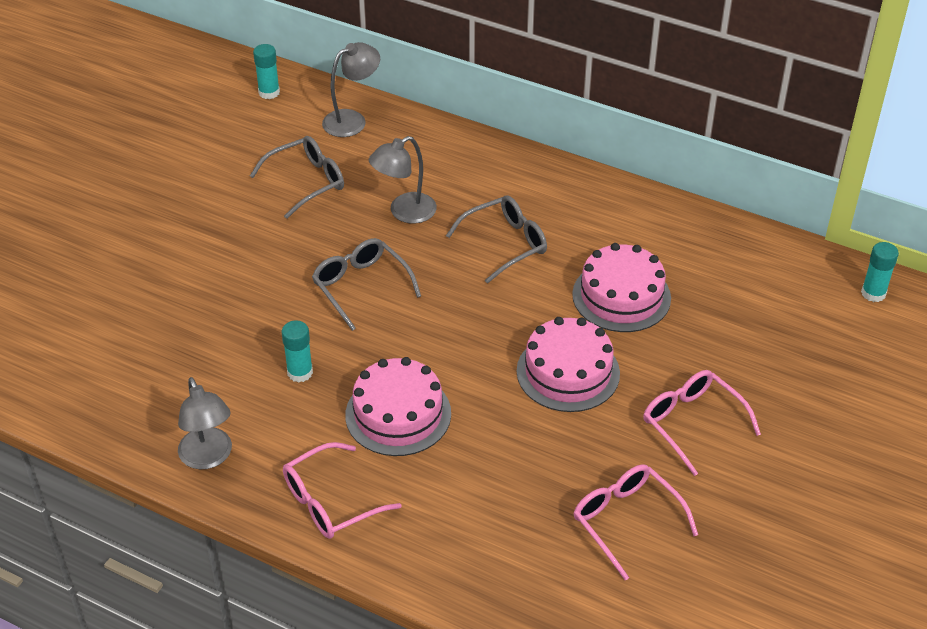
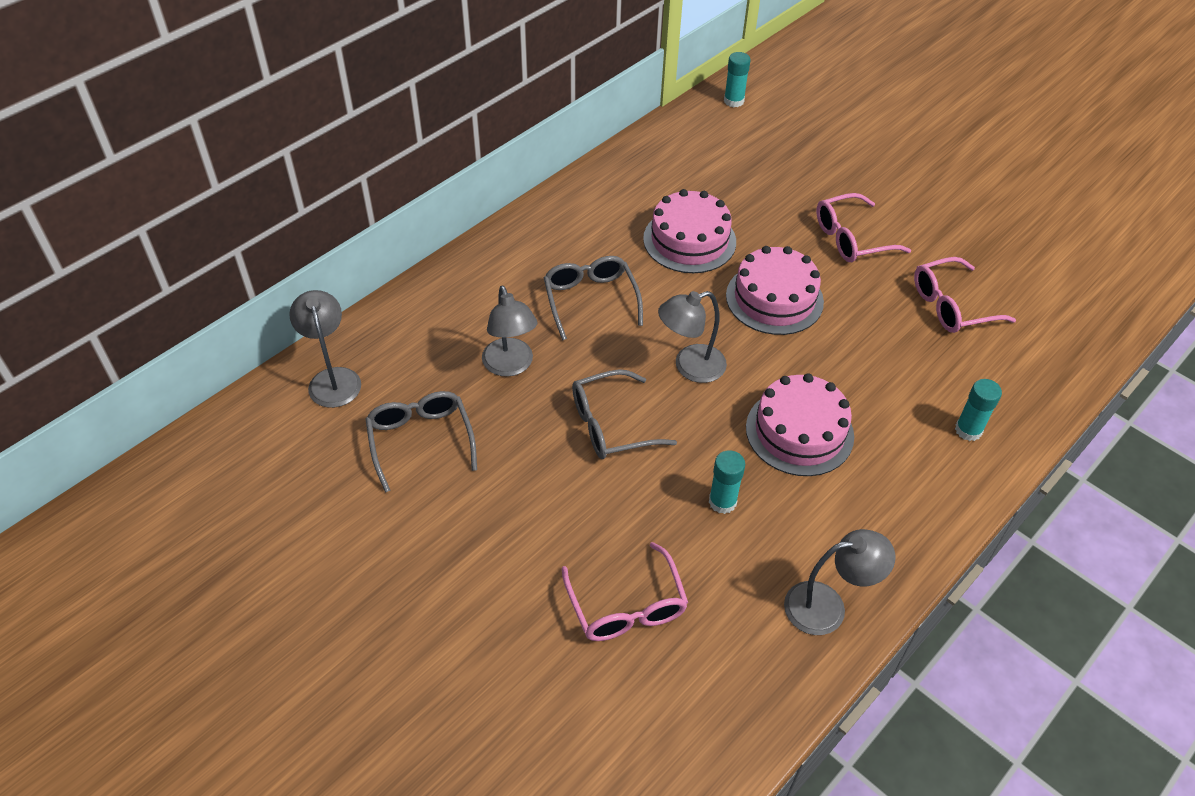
camera: 75 degrees left, 5 degrees up
turquoise glue stick [253,44,280,99] -> turquoise glue stick moved to [955,379,1002,441]
pink glasses [283,442,401,539] -> pink glasses moved to [562,542,688,641]
none -> grey lamp [658,291,727,383]

